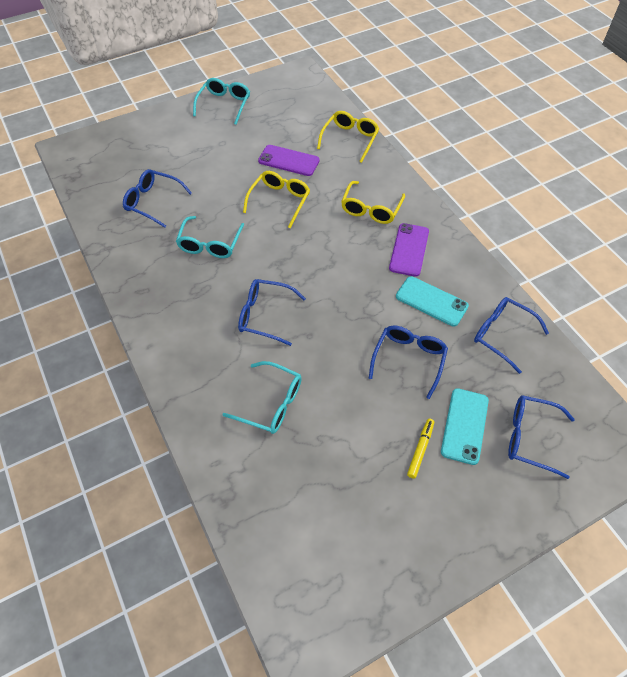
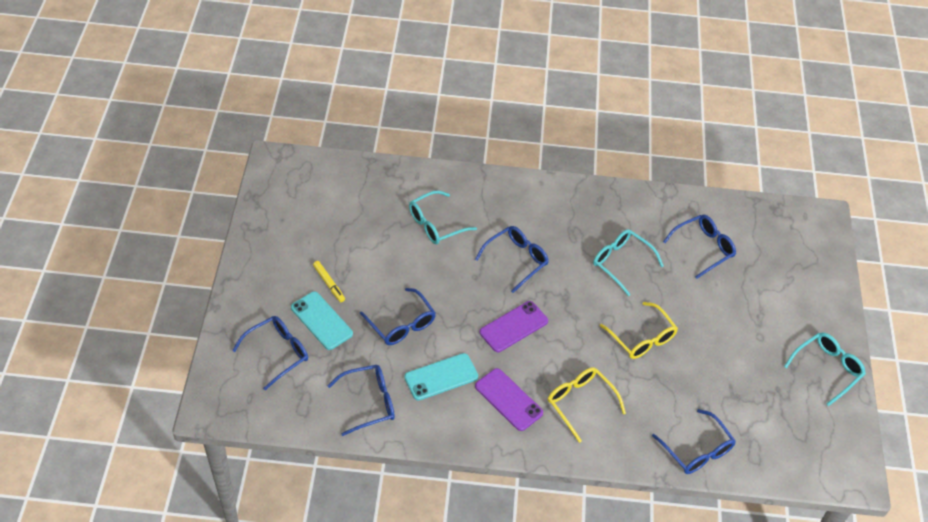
camera: 120 degrees right, 5 degrees down
turquoise glasses [193,78,250,125] -> turquoise glasses turned 90 degrees counterclockwise [784,333,866,406]
purple phone [258,145,320,176] -> purple phone moved to [480,301,548,352]
yellow glasses [317,111,379,163] -> blue glasses [652,409,736,474]

